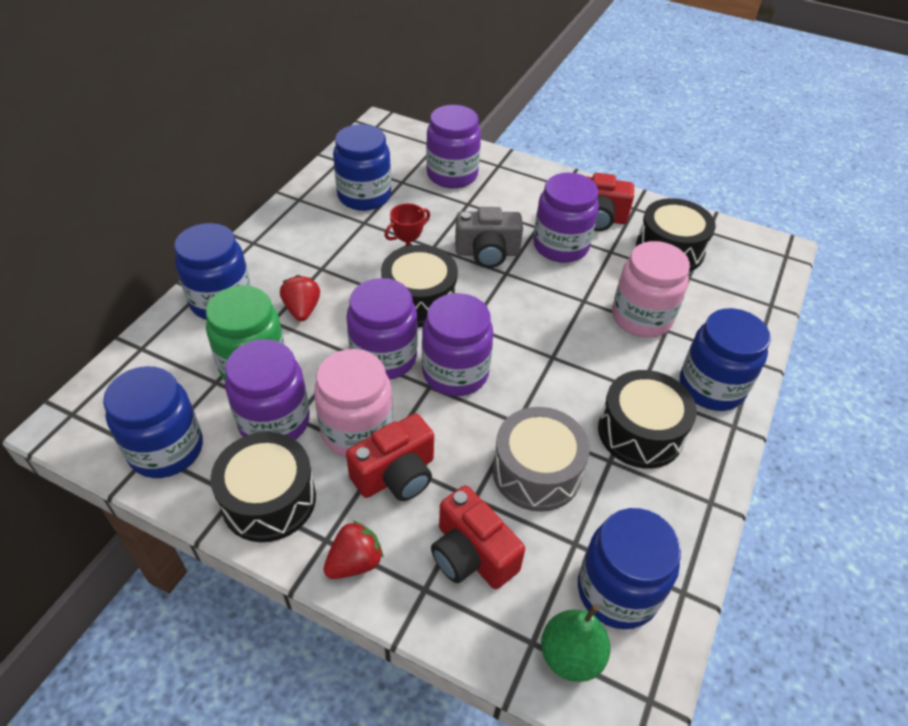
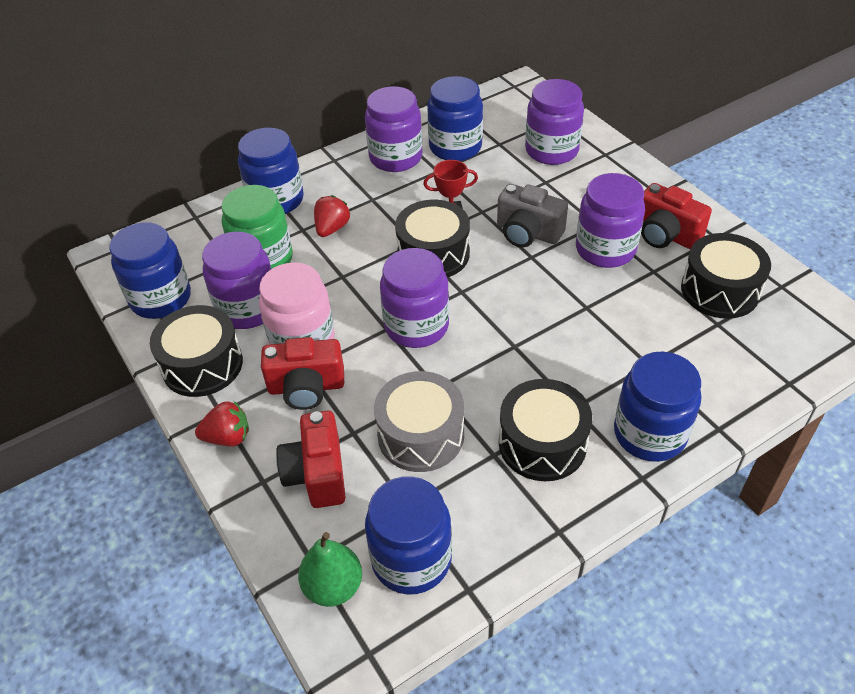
camera: 35 degrees right, 0 degrees up
purple jar [347,278,418,380] -> purple jar moved to [365,86,422,172]
pink jar [612,241,690,338] -> none

